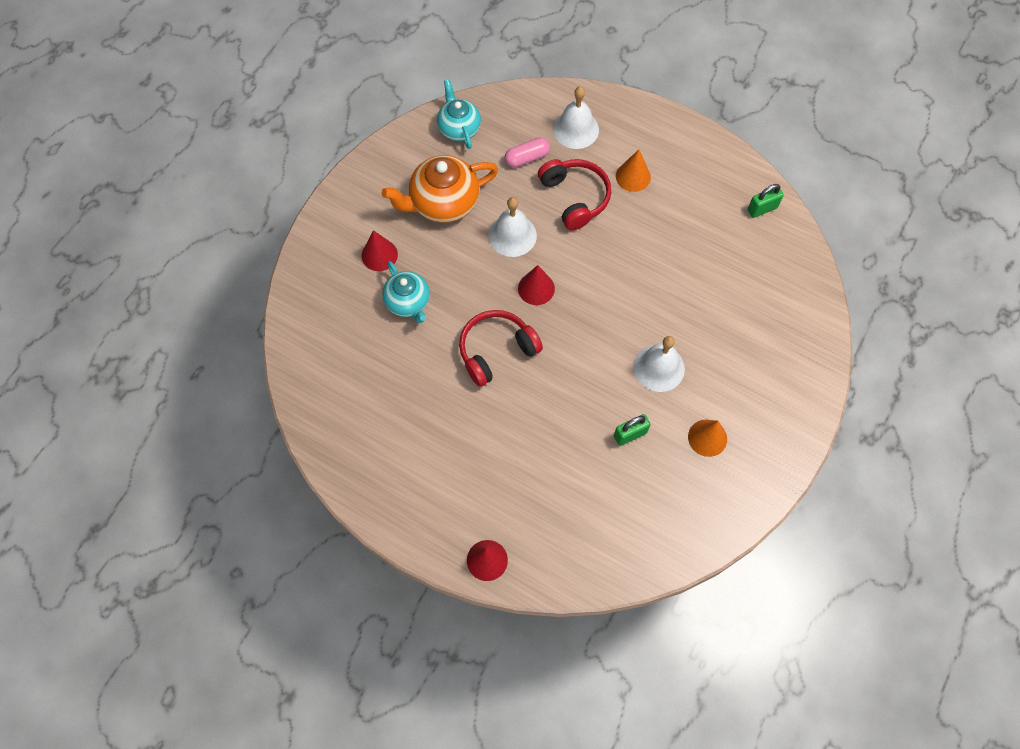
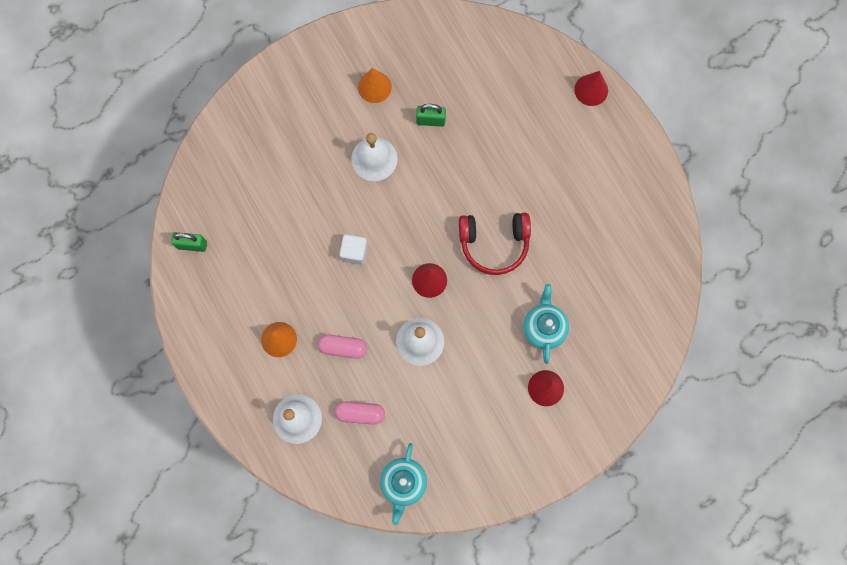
camera: 150 degrees left, 10 degrees up
orange teapot [382,155,498,223] -> none
red headphones [538,159,611,230] -> pink capsule [318,335,368,359]
none -> white cube [339,234,368,265]

